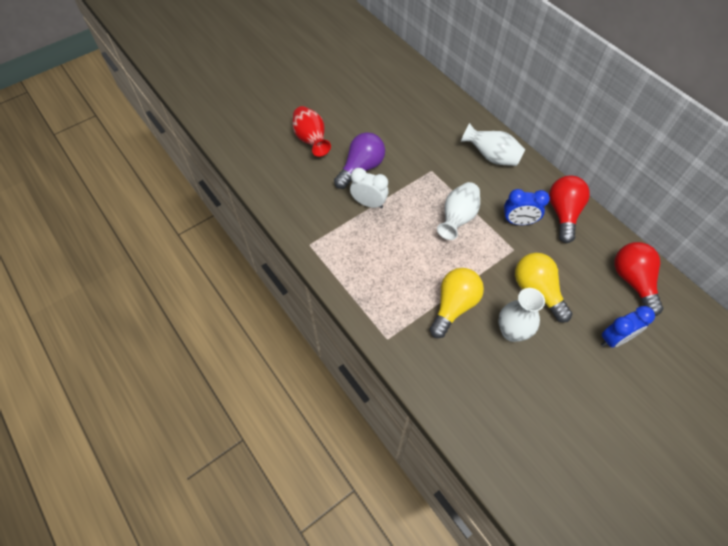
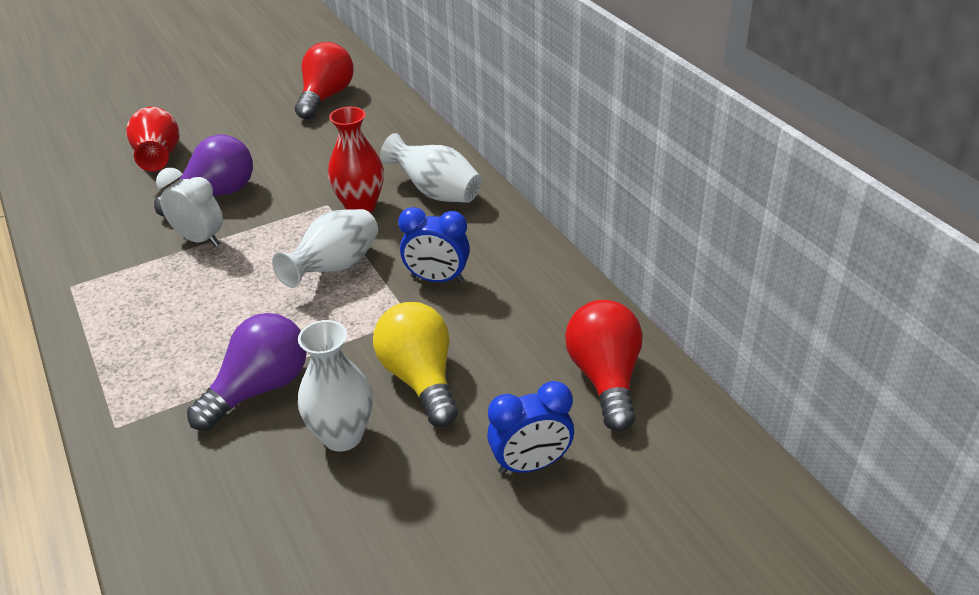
camera: 10 degrees right, 20 degrees down
yellow light bulb [430,268,484,338] -> purple light bulb [187,313,307,431]
red light bulb [549,176,590,243] -> red light bulb moved to [295,42,354,120]
none -> red vase [328,107,384,212]

